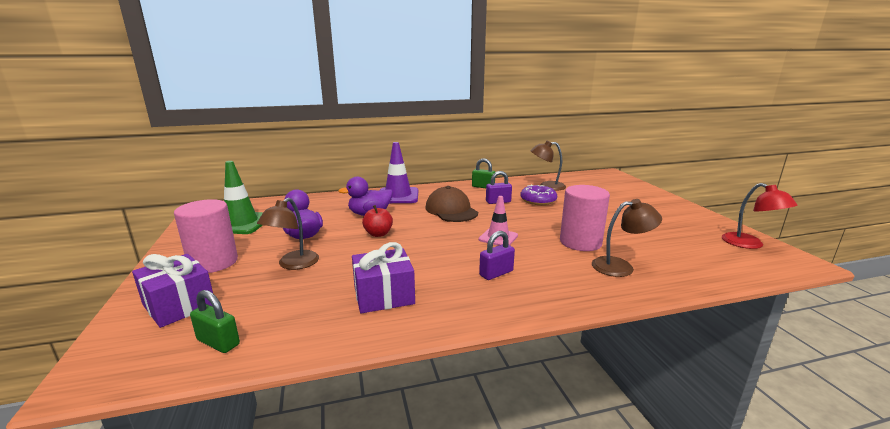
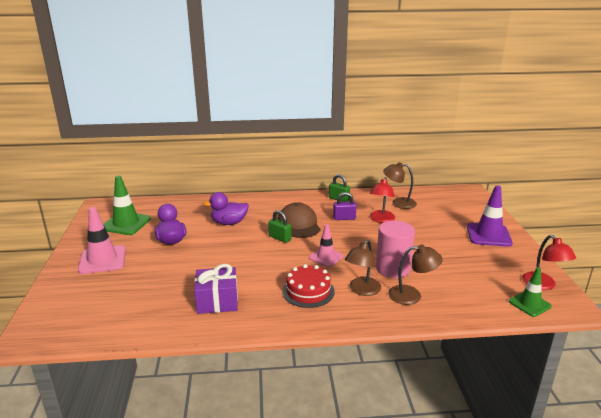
camera: 10 degrees right, 5 degrees up
purple gift [132,254,213,328] -> none
pink cylinder [174,199,238,273] -> pink traffic cone [78,207,126,274]
green padlock [190,290,240,353] -> green padlock moved to [268,210,292,243]
brown lamp [257,198,319,270] -> brown lamp moved to [345,240,381,296]
red apple [362,205,393,237] -> none
purple traffic cone [380,142,418,203] -> purple traffic cone moved to [467,185,513,247]
purple padlock [479,231,515,280] -> red cake [282,264,335,308]
purple donut [520,184,557,205] -> red lamp [370,177,395,223]
none -> green traffic cone [509,268,552,317]

